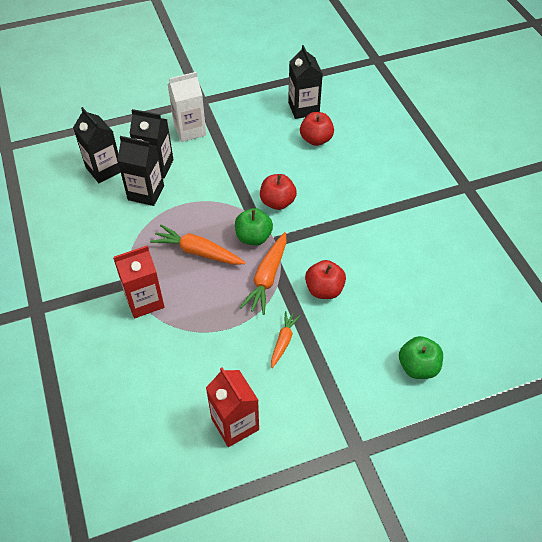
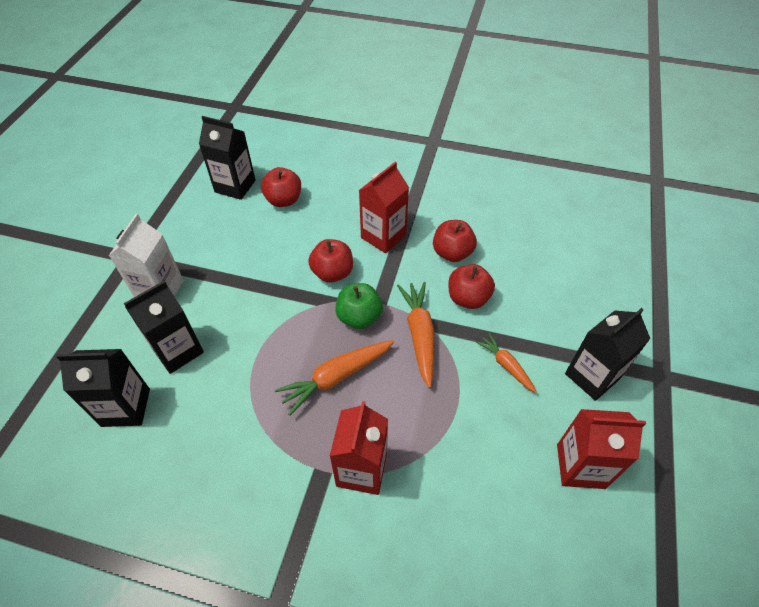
camera: 55 degrees left, 0 degrees up
black carton [117,136,164,206] -> black carton moved to [565,308,650,401]
orange carrot [240,232,287,315] -> orange carrot turned 150 degrees counterclockwise [397,282,434,388]
green apple [399,336,443,379] -> none
none -> red carton [359,162,409,253]
none -> red apple [433,220,477,262]

